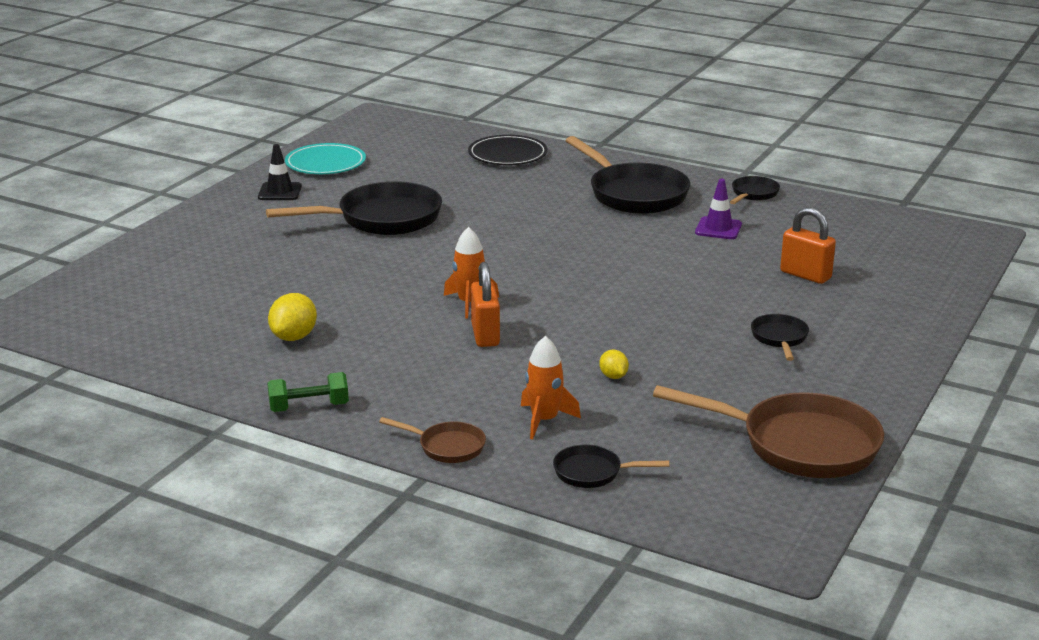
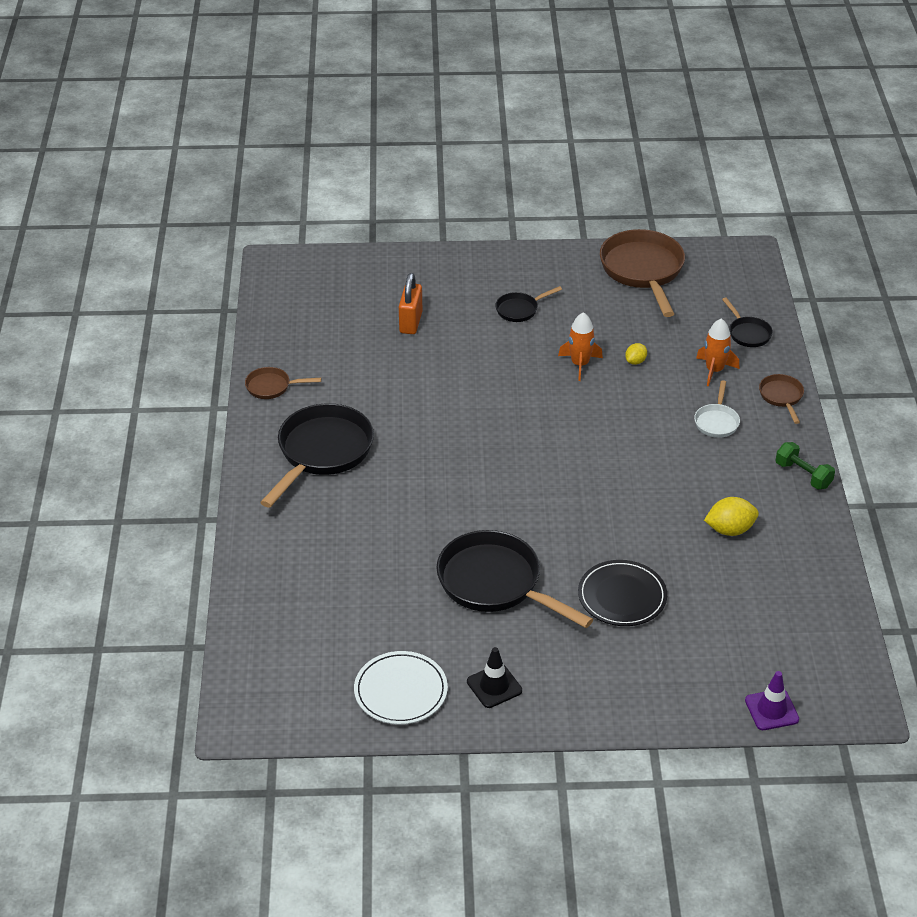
camera: 120 degrees left, 15 degrees up
turquoise plate [285,143,366,174] -> white plate [354,651,448,725]
orange rocket [444,227,499,319] -> orange rocket moved to [558,312,603,381]
black plate [468,135,548,165] -> black plate moved to [578,560,667,626]
orange padlock [471,262,500,347] -> none
purple traffic cone [695,179,742,239] -> purple traffic cone moved to [745,671,799,730]
black pan [730,176,780,204] -> brown pan [245,367,321,399]
none -> white pan [694,380,740,438]

